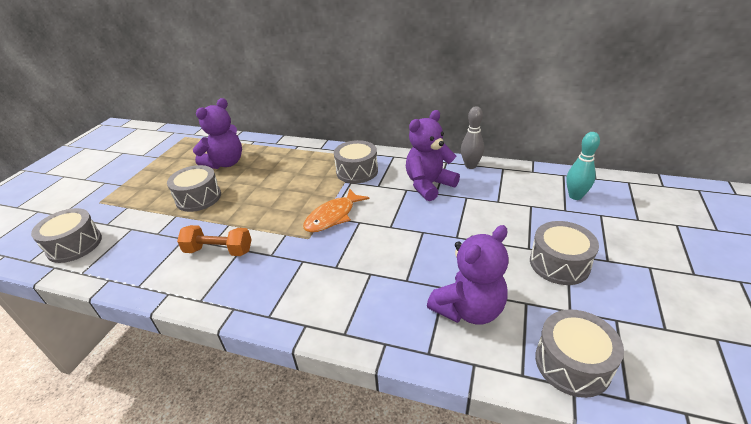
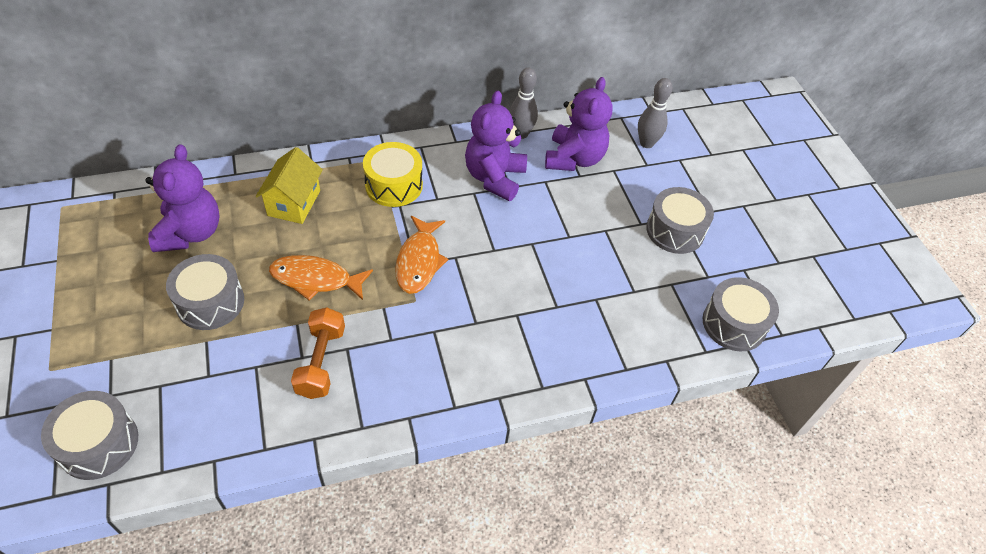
camera: 40 degrees left, 15 degrees up
orange dumbbell [177,225,252,256] -> orange dumbbell turned 60 degrees counterclockwise [291,308,345,399]
grey drum [334,140,378,184] -> yellow drum [363,142,423,207]
purple teddy bear [427,225,509,324] -> purple teddy bear moved to [545,77,613,171]
turquoise bowling pin [566,132,600,200] -> grey bowling pin [638,78,673,148]
none -> yellow house [256,147,323,224]
none -> orange fish [269,255,373,301]

